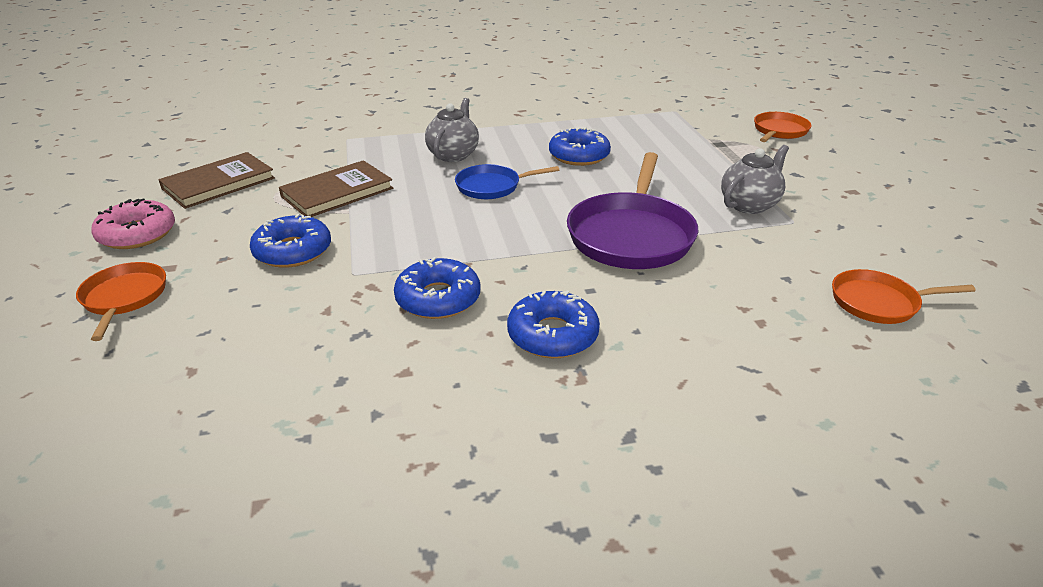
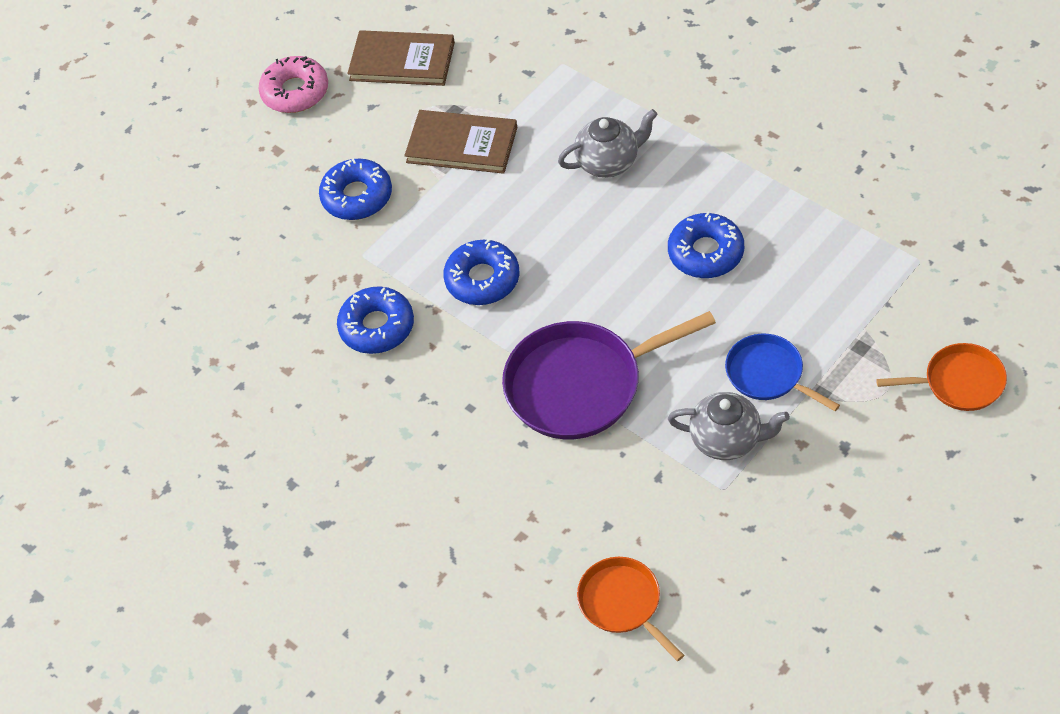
camera: 60 degrees right, 20 degrees up
orange pan [76,262,166,341] -> none
blue pan [455,164,559,199] -> blue pan moved to [725,334,840,411]
blue donut [507,291,600,358] -> blue donut moved to [443,239,520,305]

